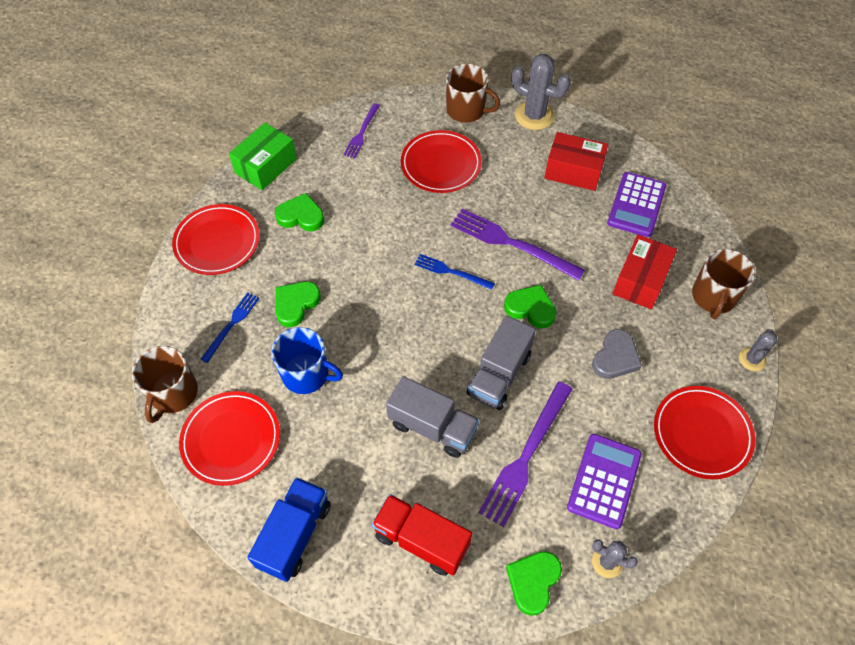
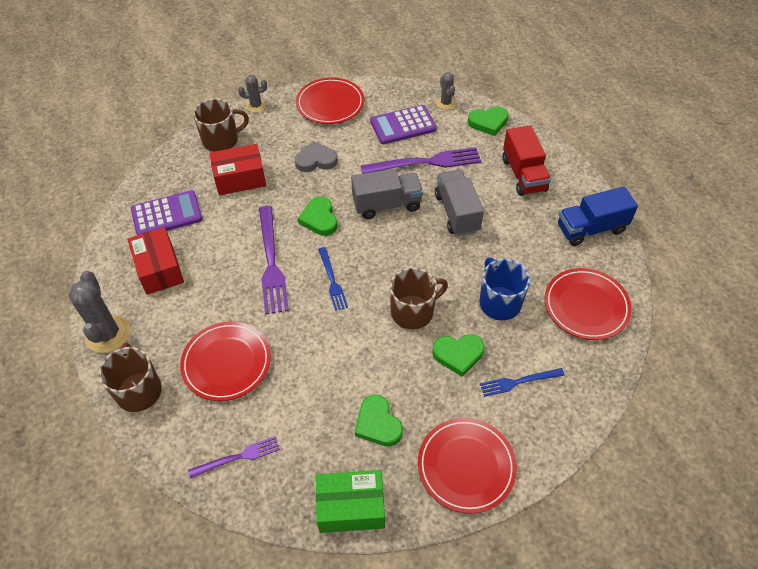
camera: 130 degrees left, 5 degrees down
brown mug [132,346,198,423] -> brown mug moved to [390,268,448,330]

